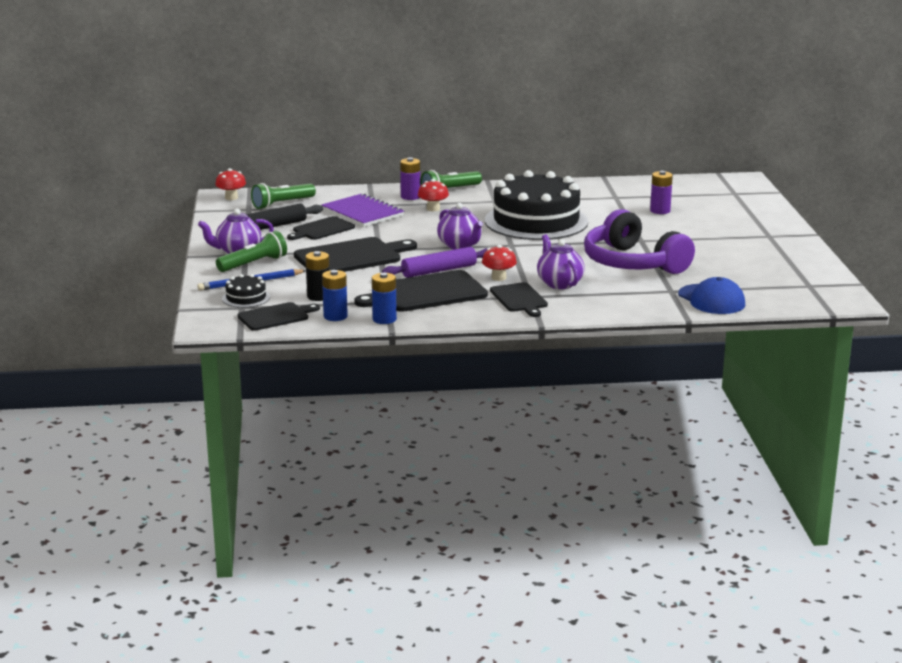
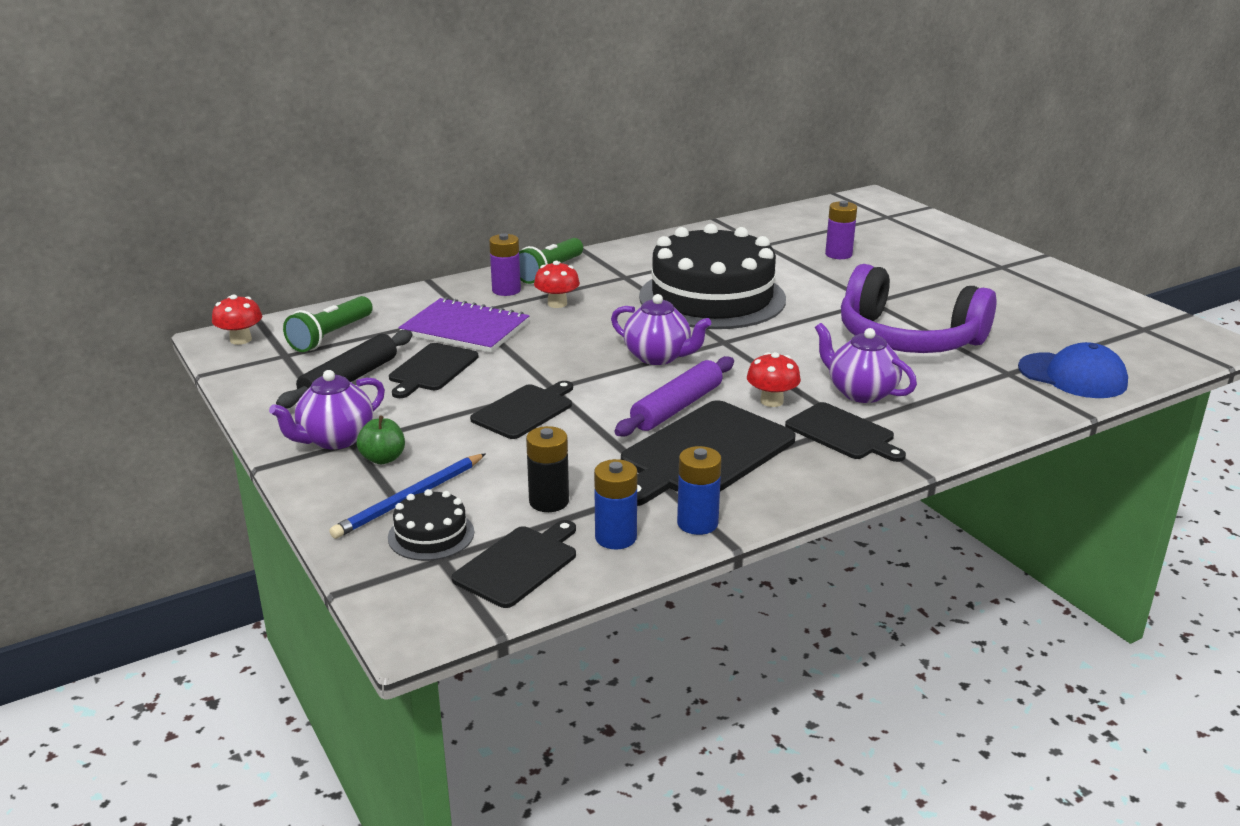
camera: 25 degrees left, 5 degrees up
green flashlight [216,231,287,272] -> green apple [357,416,405,464]
black cutting board [294,237,417,272] -> black cutting board [470,381,573,439], size x0.60

